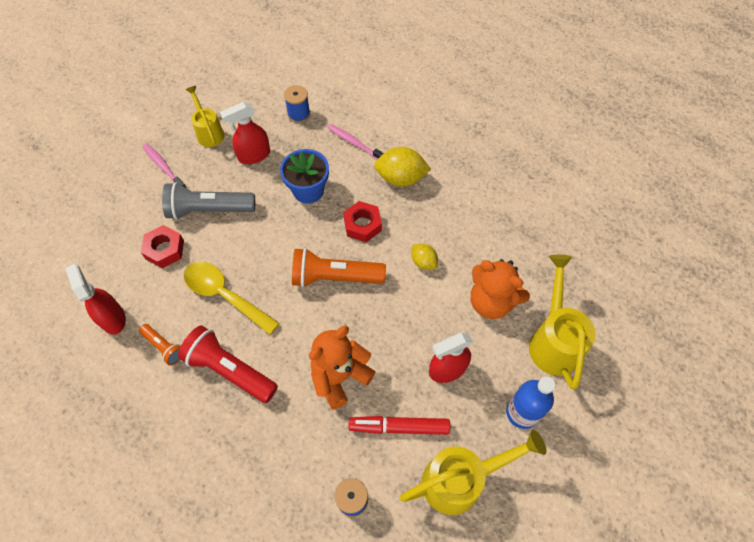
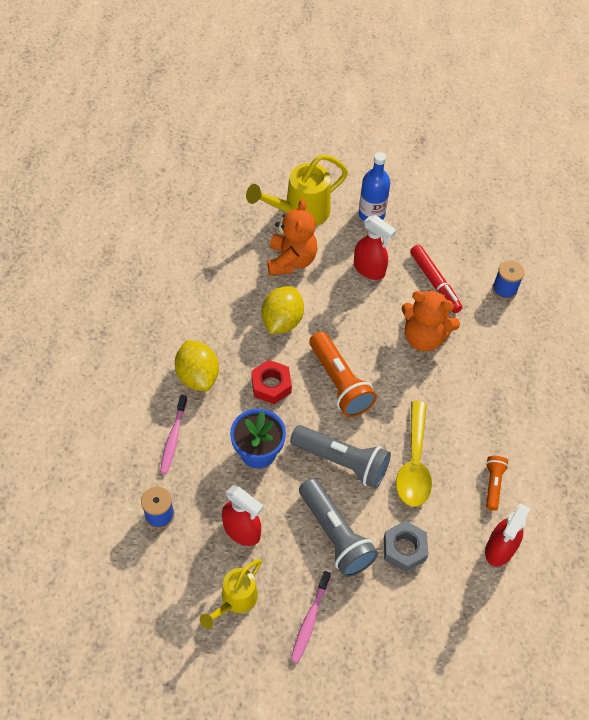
camera: 120 degrees left, 5 degrees down
red nut [141,225,184,268] -> grey nut [384,521,428,572]
red flashlight [178,325,278,403] -> none
yellow watering can [400,430,547,515] -> none
yellow lemon [412,244,438,270] -> yellow lemon [262,286,304,334], size x1.73
none -> grey flashlight [290,425,391,489]

